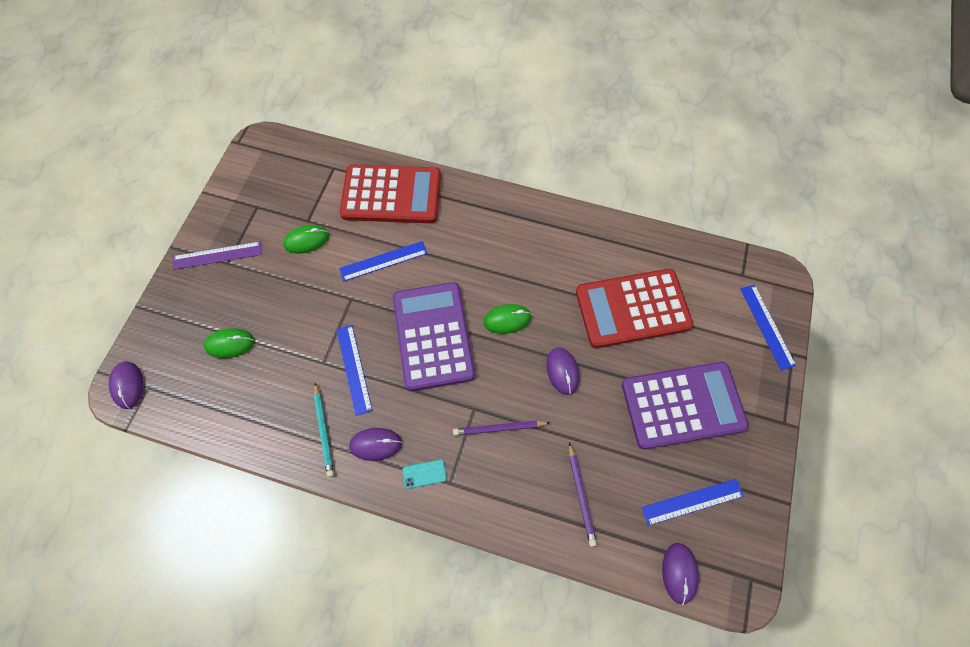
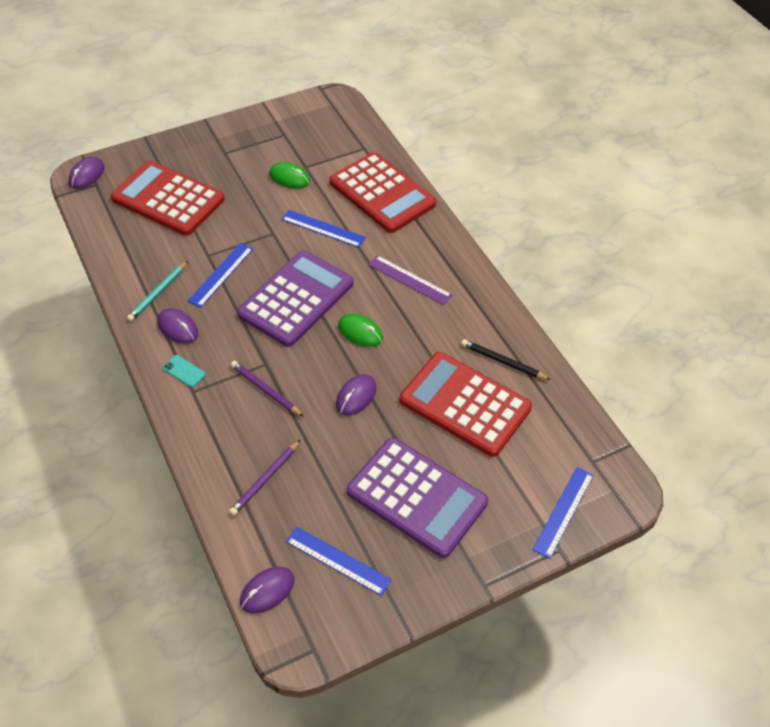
camera: 45 degrees right, 15 degrees down
purple ruler [173,241,262,270] -> purple ruler moved to [368,255,452,305]
green mouse [204,328,254,358] -> red calculator [111,161,225,236]
none -> black pencil [461,339,550,380]

